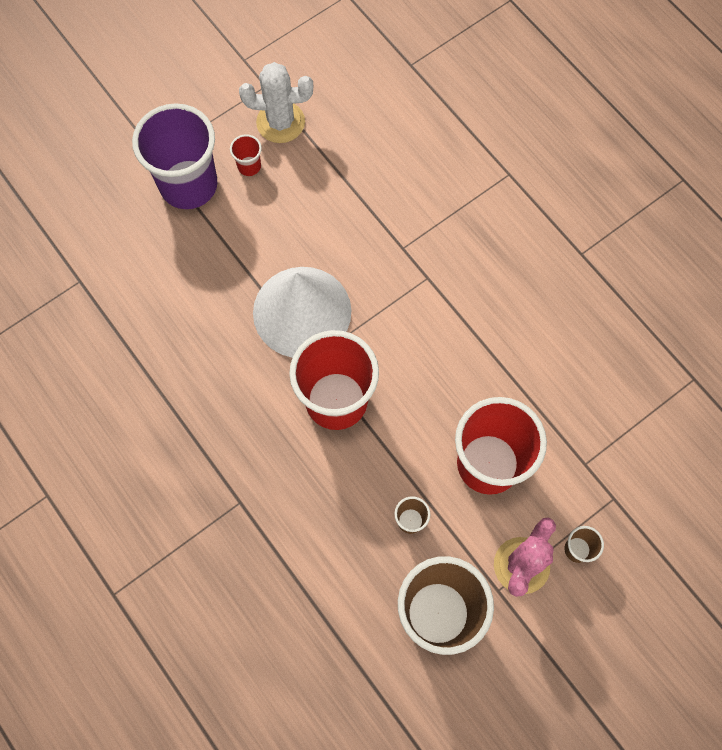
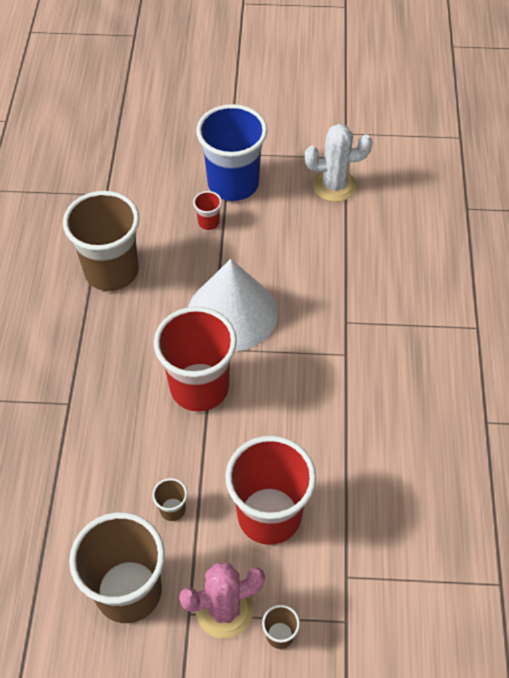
camera: 40 degrees right, 15 degrees down
purple cup [132,103,217,209] -> blue cup [196,104,268,201]
red cup [230,134,262,176] -> red cup moved to [193,191,222,230]
white cactus [239,62,313,143] -> white cactus turned 45 degrees counterclockwise [305,124,373,202]
none -> brown cup [63,191,139,291]

